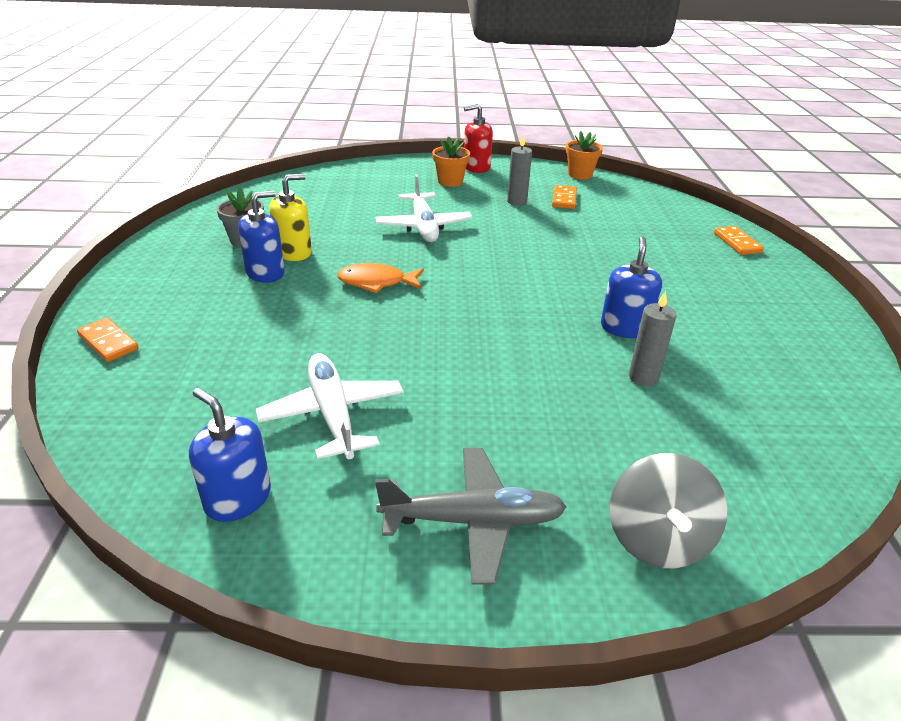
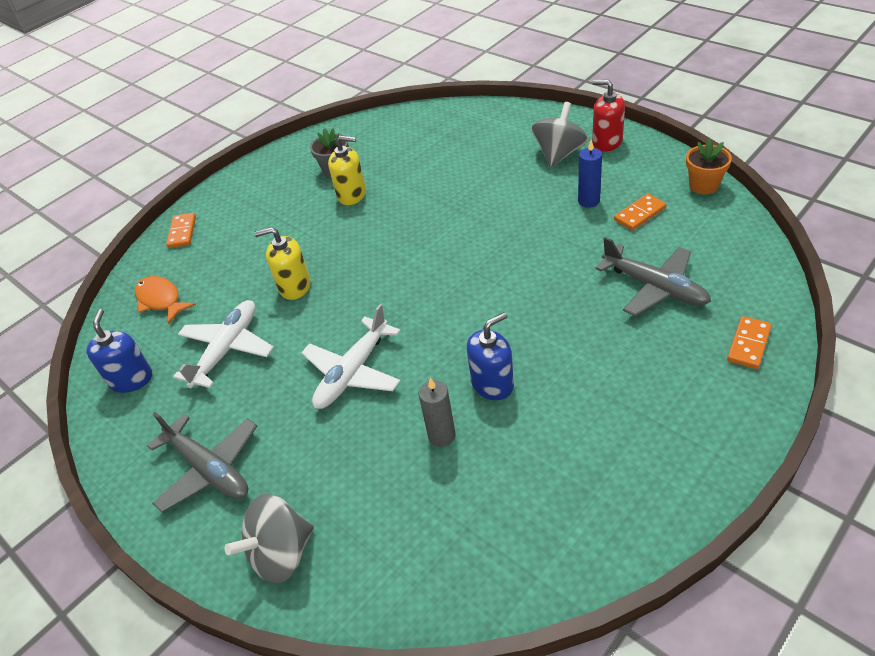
camera: 50 degrees right, 10 degrees up
blue soap dispenser [238,191,285,283] -> none
orange fish [337,263,424,293] -> orange fish moved to [135,276,196,324]
white plane [375,174,473,242] -> white plane moved to [301,304,401,409]
orange flower pot [432,136,470,187] -> grey spinning top [532,102,588,168]
grey candle [507,135,532,206] -> blue candle [578,140,602,208]
none -> yellow soap dispenser [254,227,311,300]
none -> grey plane [595,237,711,316]

